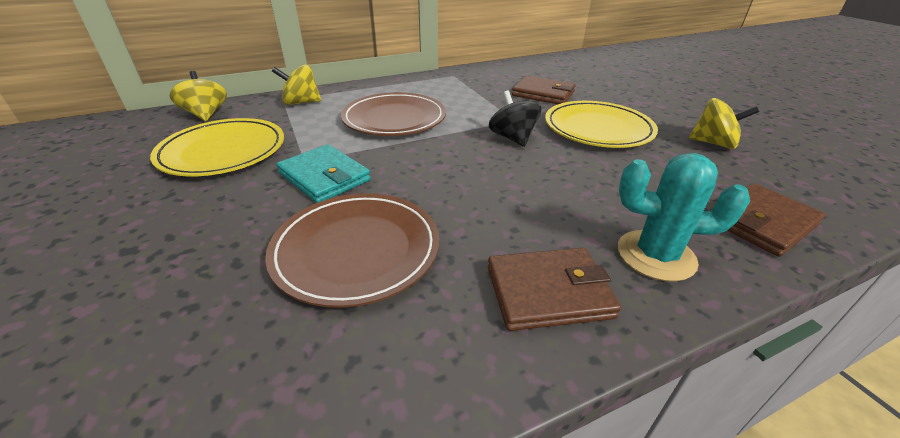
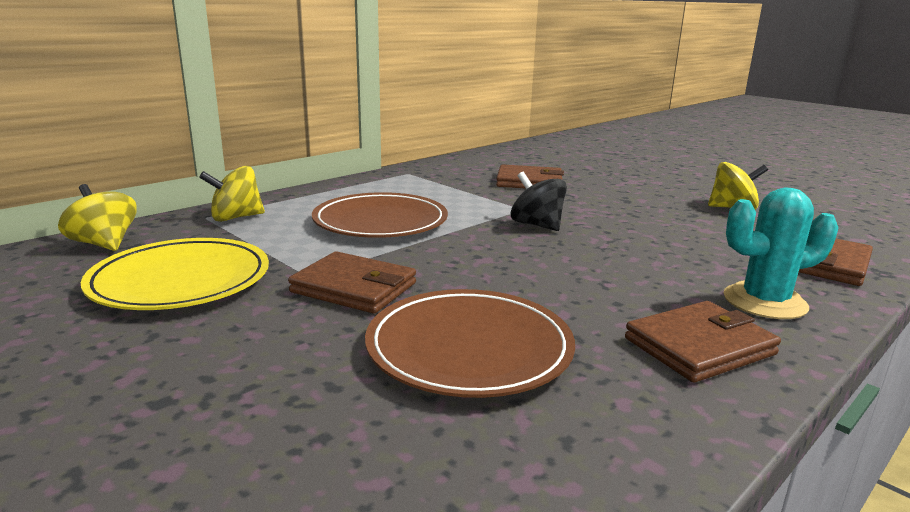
camera: 20 degrees left, 15 degrees down
turquoise wallet [277,144,371,203] -> brown wallet [288,251,416,314]
yellow plate [545,101,658,148] -> none

